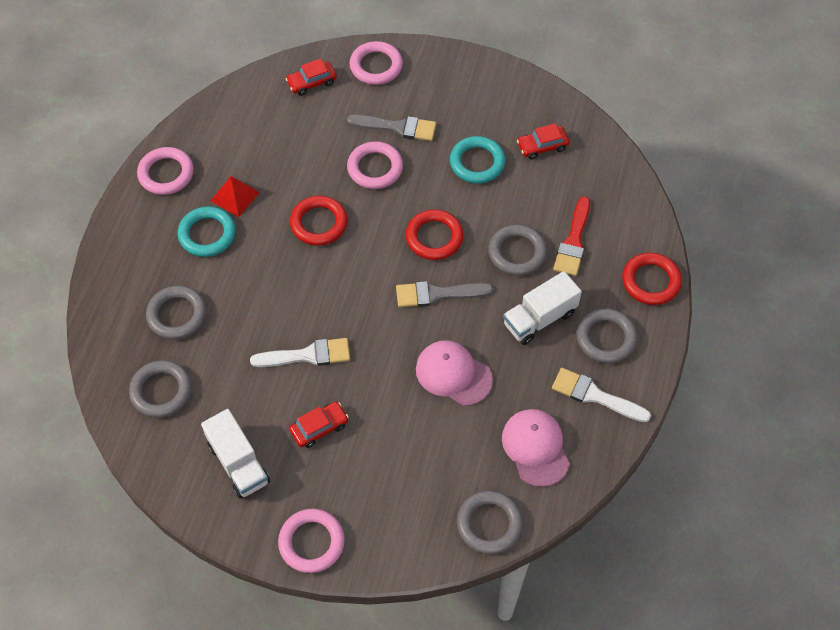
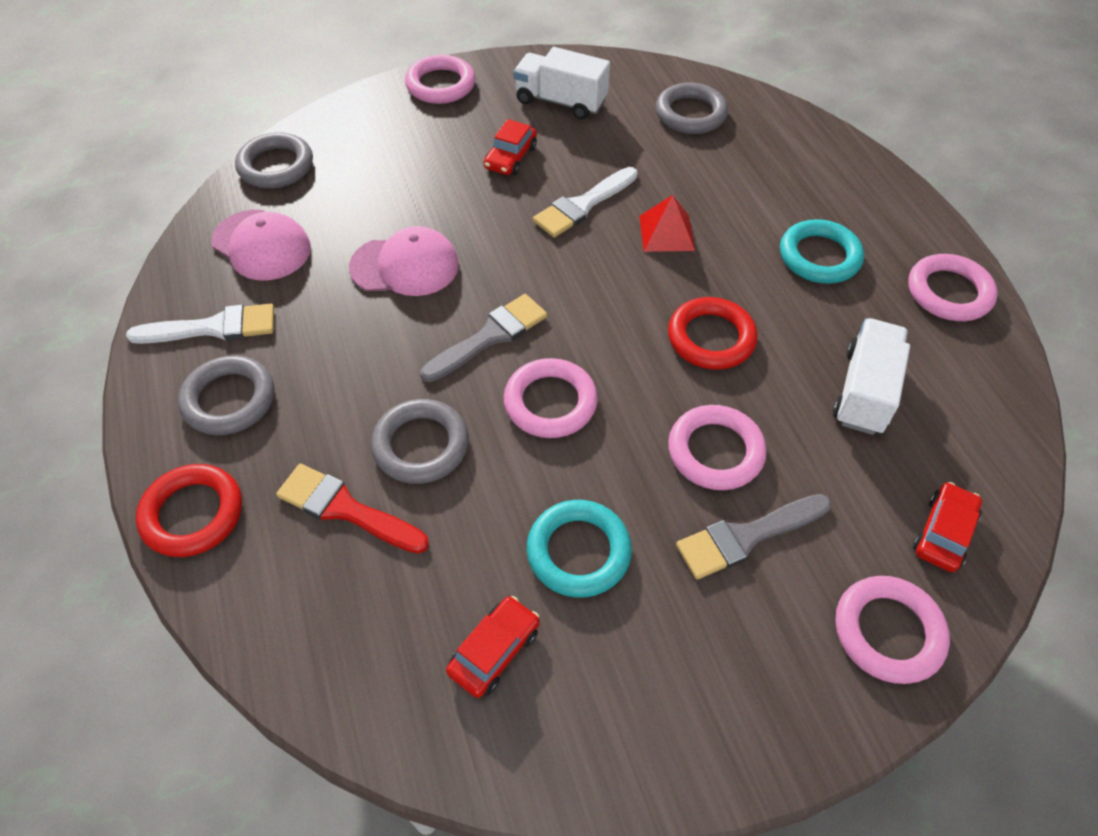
camera: 145 degrees right, 5 degrees down
grey ring [146,286,206,339] -> none
red pyramid [211,176,260,217] -> red pyramid moved to [639,195,695,252]
red ring [406,209,464,260] -> pink ring [504,358,598,438]
white truck [503,271,582,345] -> white truck moved to [833,318,910,435]
red brush [553,196,590,276] -> red brush turned 45 degrees counterclockwise [276,464,429,554]

